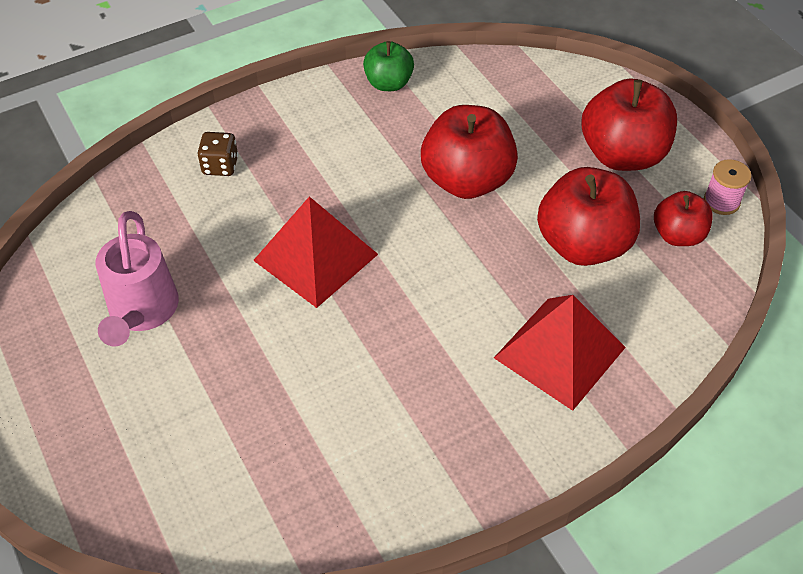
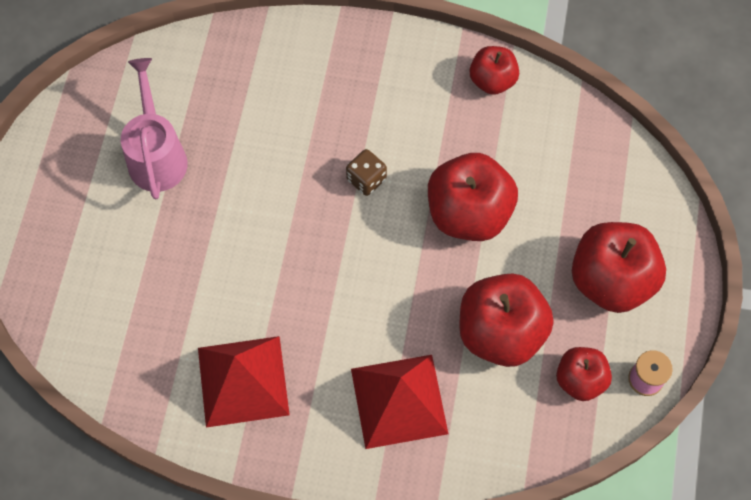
camera: 40 degrees right, 15 degrees up
pink watering can [95,211,179,347] -> pink watering can turned 135 degrees clockwise [121,58,188,199]
brown dice [197,132,238,176] -> brown dice moved to [346,149,387,196]
red pyramid [253,196,378,308] -> red pyramid moved to [198,336,290,428]
green apple [363,41,414,91] -> red apple [470,46,519,95]

